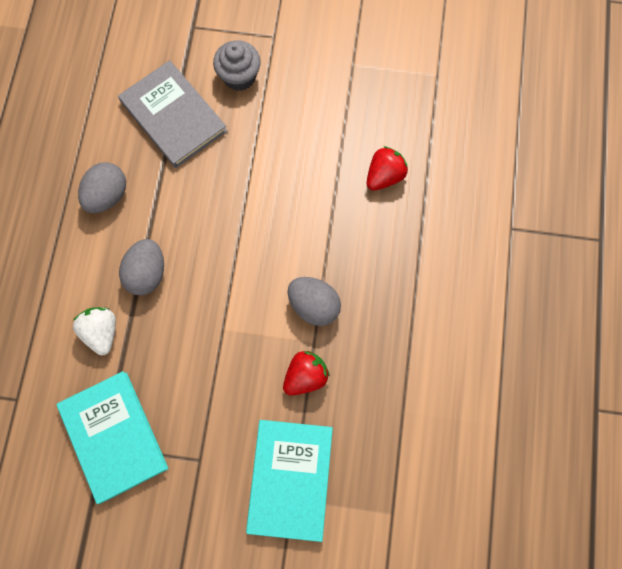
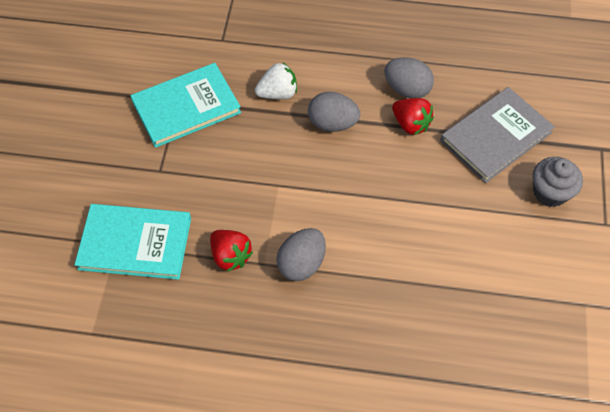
camera: 90 degrees right, 15 degrees down
red strawberry [367,146,408,191] -> red strawberry moved to [392,98,434,135]

